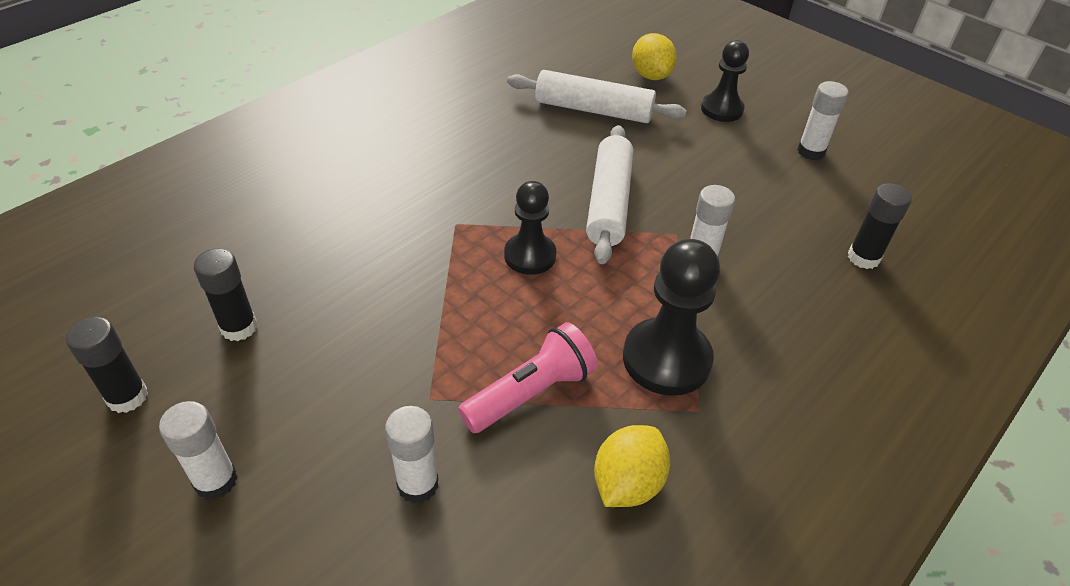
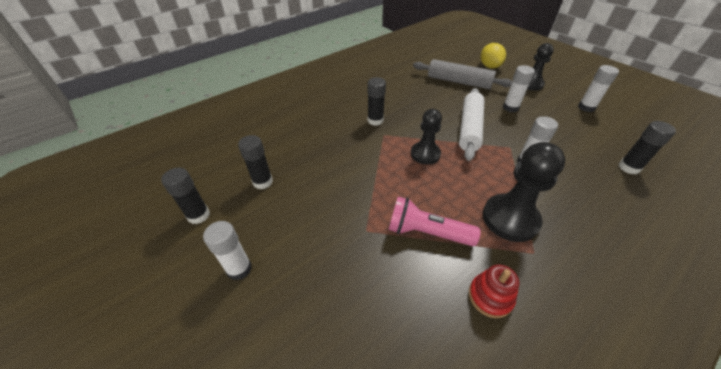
camera: 10 degrees right, 0 degrees up
white glue stick [385,406,439,503] -> white glue stick moved to [503,65,535,112]
pink flashlight [458,322,598,433] -> pink flashlight turned 135 degrees counterclockwise [389,197,481,246]
white rolling pin [507,70,687,123] -> grey rolling pin [413,59,512,89]
yellow lemon [594,425,670,507] -> red stacking toy [469,264,519,318]
none -> black glue stick [367,77,386,126]

